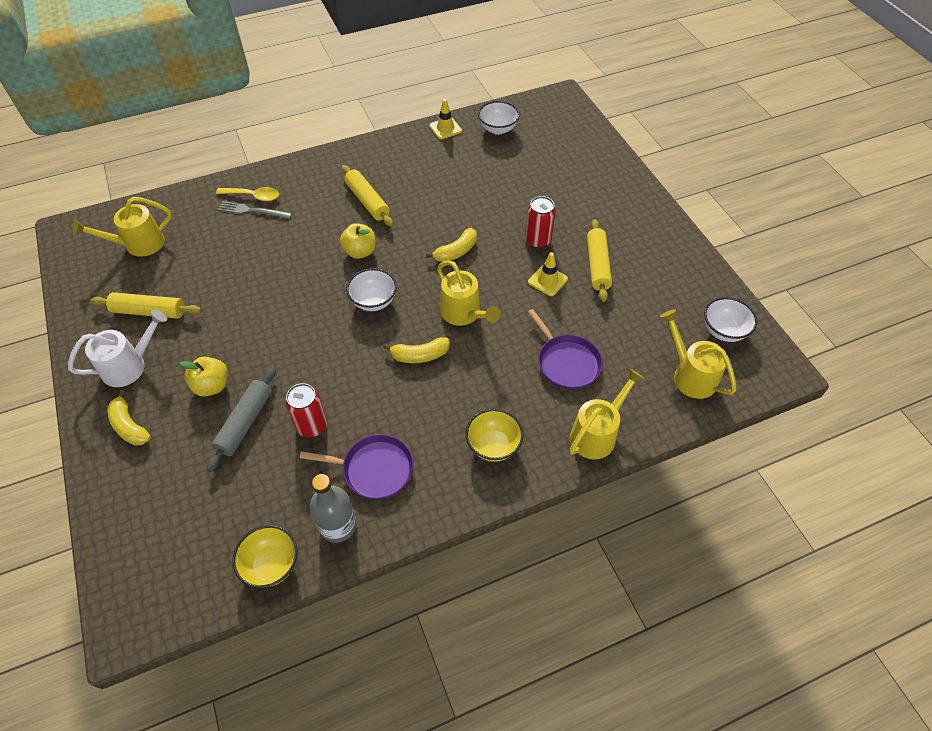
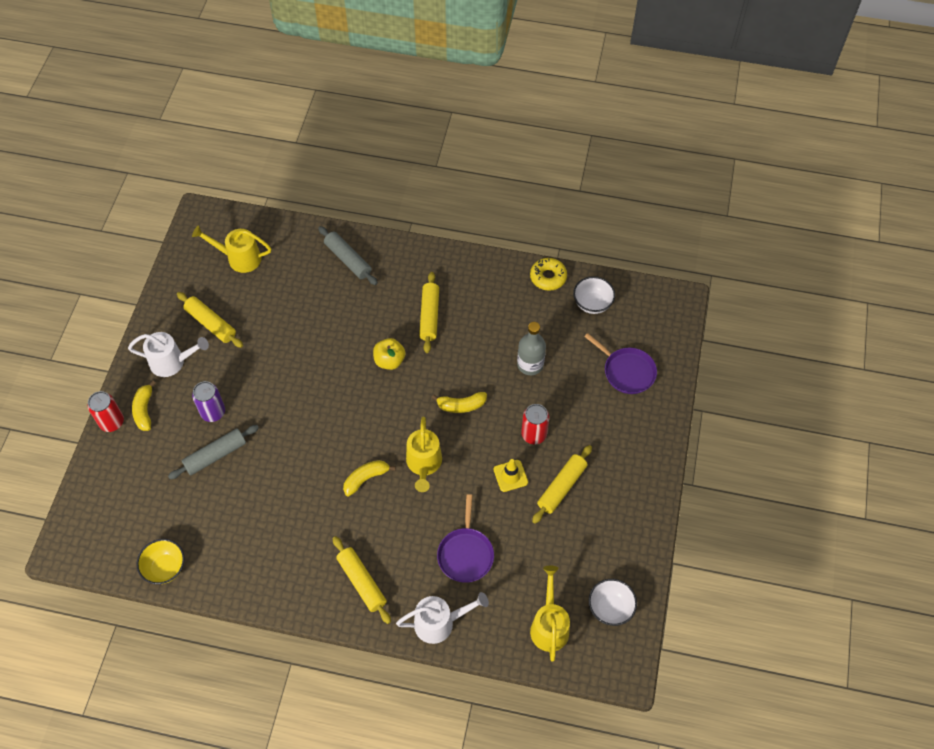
camera: 35 degrees right, 5 degrees up
yellow apple [179,357,228,396] -> purple can [192,381,225,422]
yellow spoon [216,187,279,201] -> grey rolling pin [318,226,378,285]
grey fork [218,201,292,219] -> none
red can [285,383,327,437] -> red can moved to [88,391,124,432]
purple pan [300,435,414,499] -> purple pan moved to [584,333,657,394]
grey bottle [310,474,357,543] -> grey bottle moved to [517,322,546,375]
white bowl [346,268,397,311] -> none
yellow banana [383,337,449,363] -> yellow banana turned 120 degrees clockwise [343,460,396,496]
yellow traffic cone [429,99,462,139] -> yellow donut [530,258,567,291]
yellow bowl [466,409,524,462] -> yellow rolling pin [333,536,391,624]
yellow watering can [569,368,645,459] -> white watering can [396,592,489,644]

